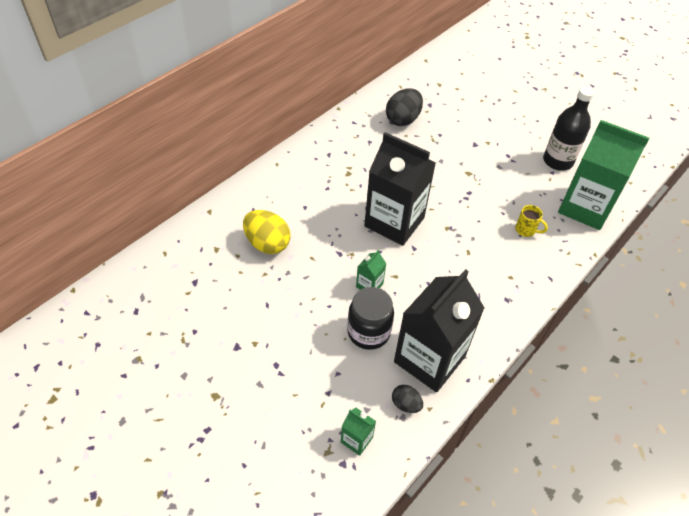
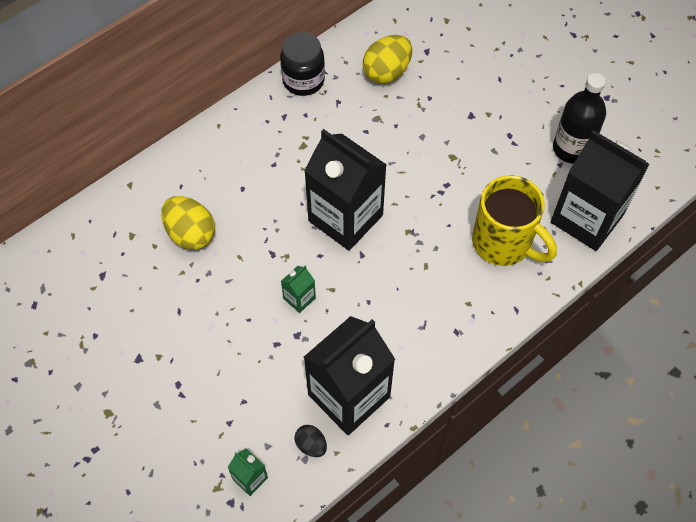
camera: 10 degrees right, 10 degrees up
black jar [347,287,394,350] -> black jar moved to [280,32,325,96]
black egg [386,88,423,126] -> yellow egg [363,35,412,84]
yellow mug [515,205,548,237] -> yellow mug [472,175,557,266], size x2.40
green carton [558,120,649,230] -> black carton [551,130,649,251]

